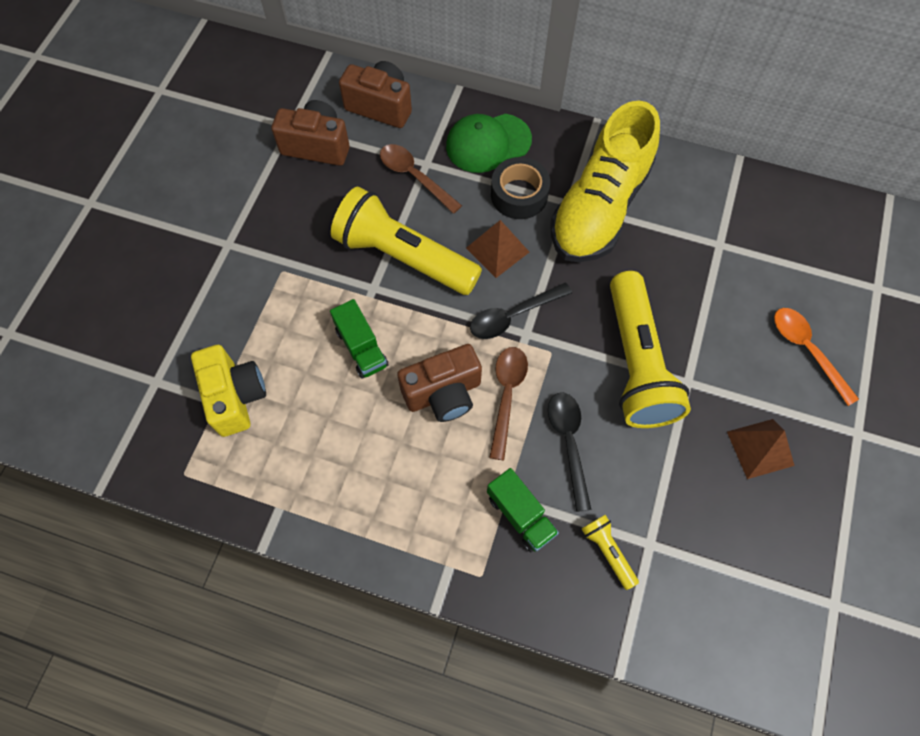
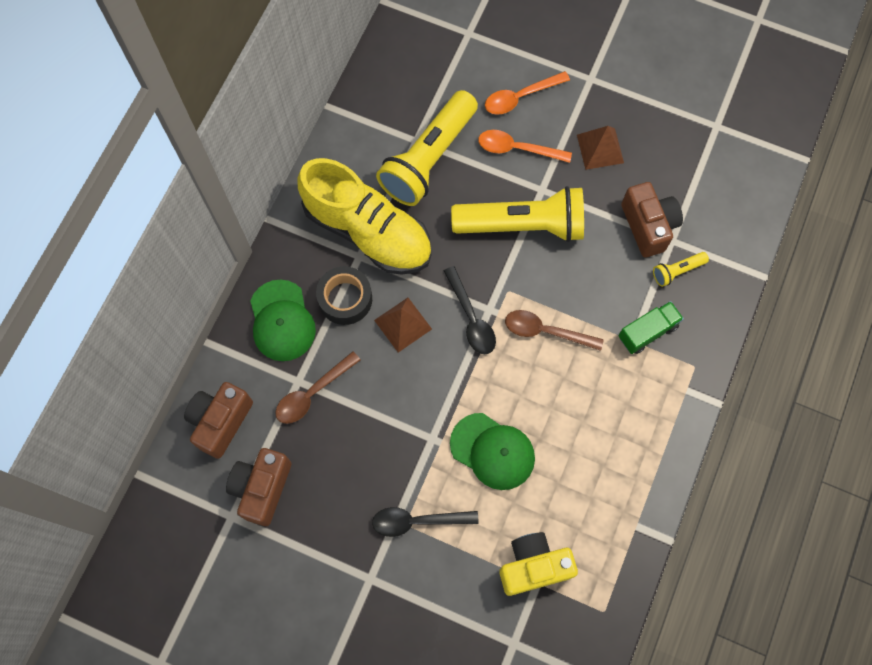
camera: 85 degrees left, 5 degrees up
green truck [330,299,389,379] -> green cap [450,413,535,490]
yellow flashlight [331,186,482,295] -> yellow flashlight moved to [376,90,478,206]
brown camera [397,344,482,422] -> brown camera moved to [621,182,683,257]
black spoon [548,392,591,512] -> black spoon moved to [372,507,479,537]
none -> orange spoon [478,130,572,163]

